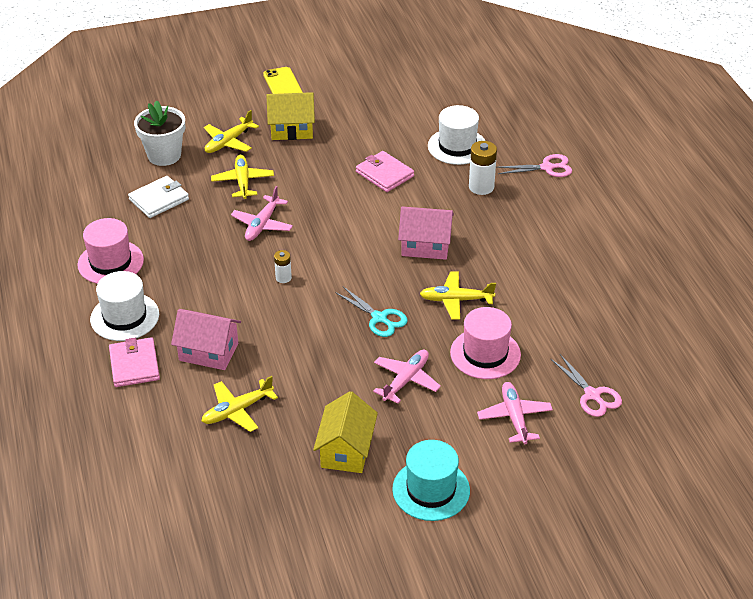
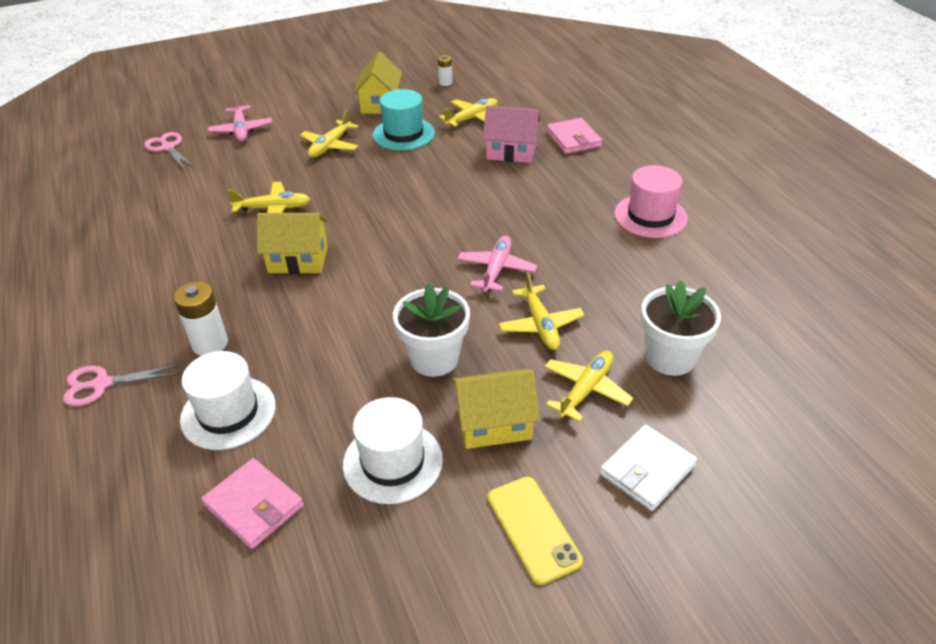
camera: 175 degrees right, 0 degrees up
white hat [90,271,159,341] -> white hat moved to [343,397,443,504]
white wallet [128,176,189,218] -> white wallet moved to [600,424,697,511]
white battery [274,250,292,283] -> white battery moved to [438,55,452,86]
turquoise scissors [335,287,408,337] -> none
pink wallet [356,151,414,192] -> pink wallet moved to [201,458,304,549]
pink plane [373,350,441,404] -> yellow plane [300,109,359,158]
turquoise hat [392,440,470,521] -> turquoise hat moved to [373,89,435,150]
pink house [398,206,454,260] -> yellow house [257,213,328,274]
pink hat [450,307,521,379] -> none
none -> white flower pot [393,283,470,377]

